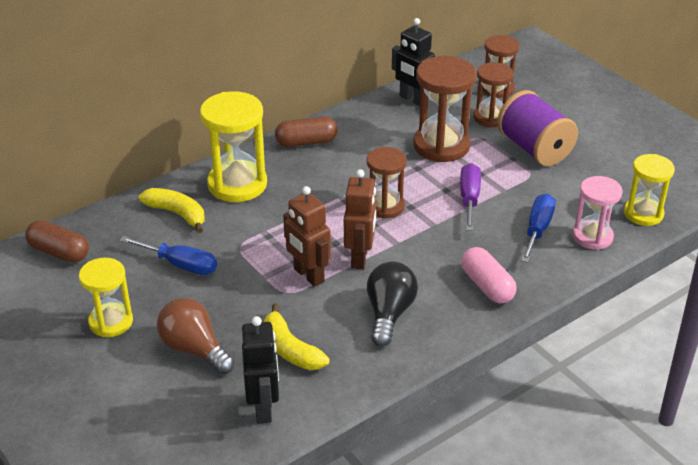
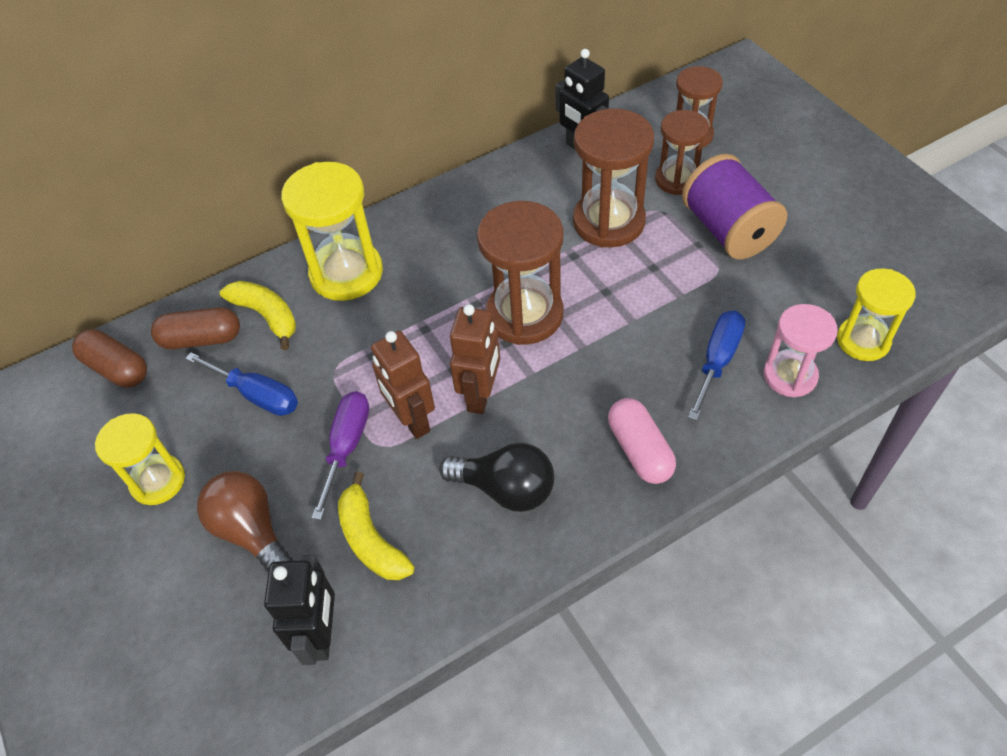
camera: 10 degrees right, 15 degrees up
brown capsule [275,116,338,147] -> brown capsule moved to [151,307,240,349]
brown hourglass [367,147,407,219] -> brown hourglass [477,201,563,345], size x1.57
black light bulb [367,261,418,347] -> black light bulb turned 90 degrees clockwise [439,443,554,512]
purple screwdriver [460,163,481,231] -> purple screwdriver moved to [312,391,369,520]

